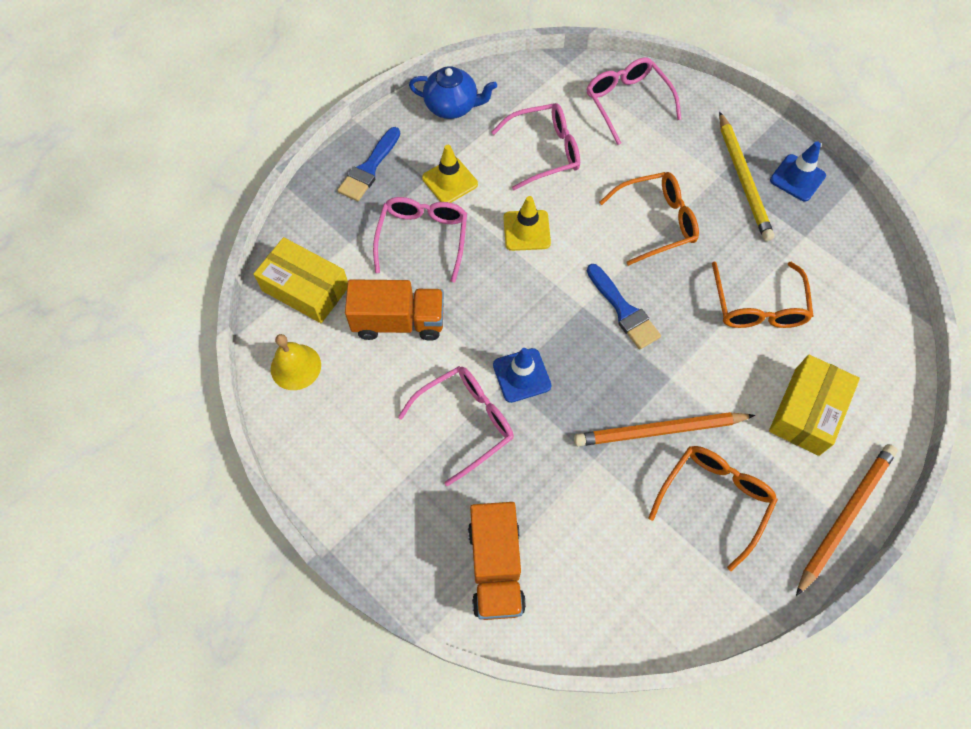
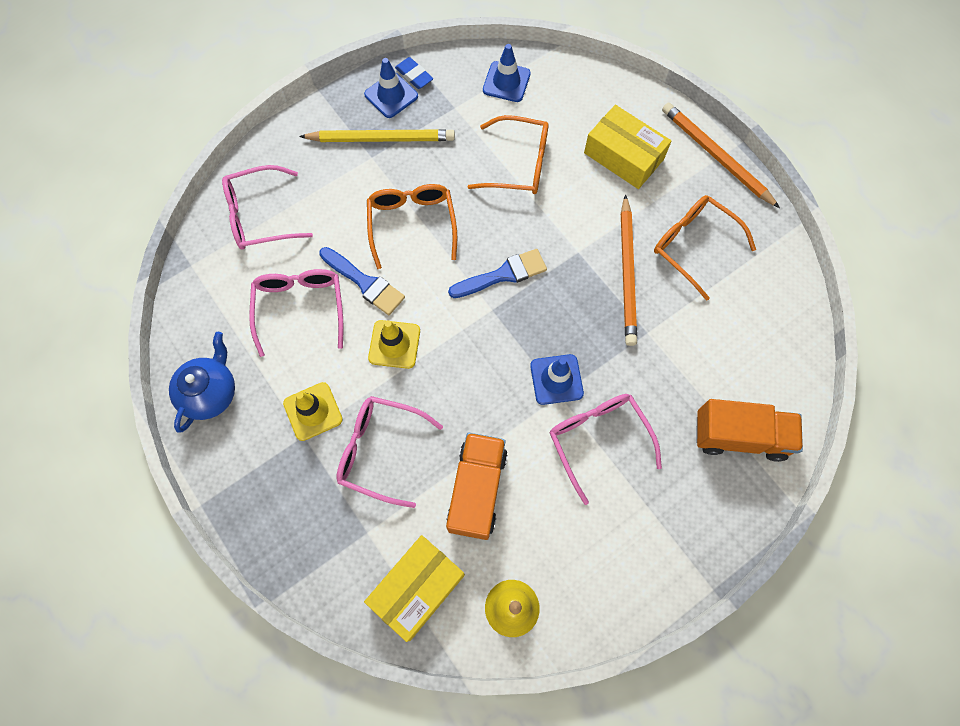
camera: 80 degrees left, 5 degrees up
blue brush [337,127,401,201] -> blue brush moved to [319,247,405,315]
none -> blue eraser [395,57,433,89]
none -> blue traffic cone [483,44,531,102]

